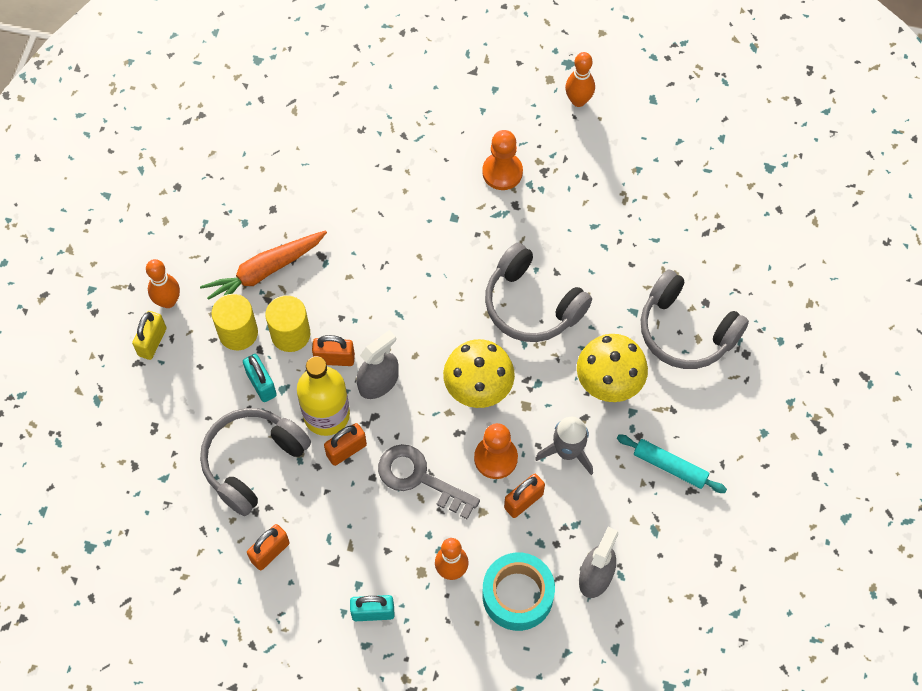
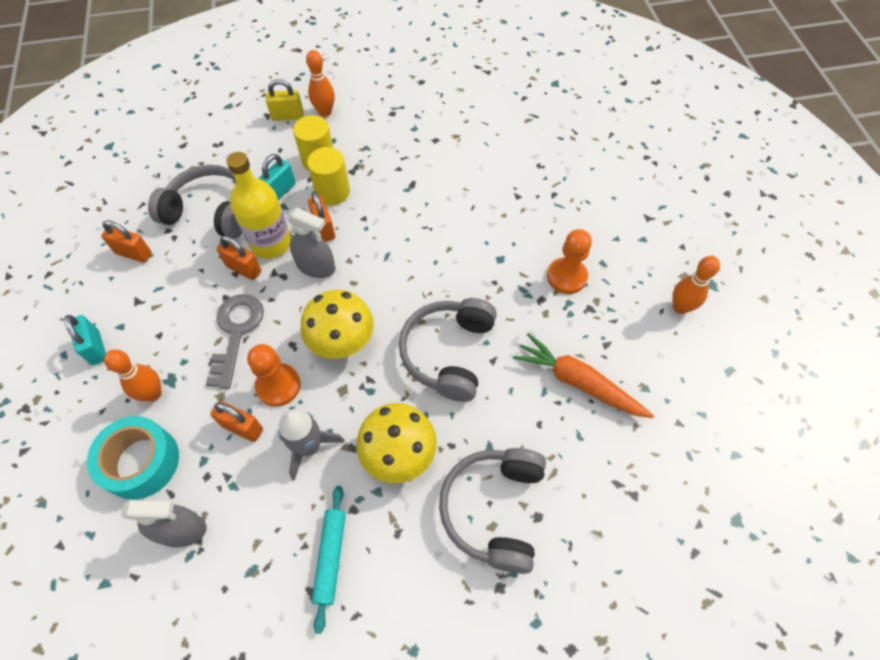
camera: 65 degrees right, 5 degrees down
orange carrot [200,230,327,300] -> orange carrot moved to [513,333,654,418]

